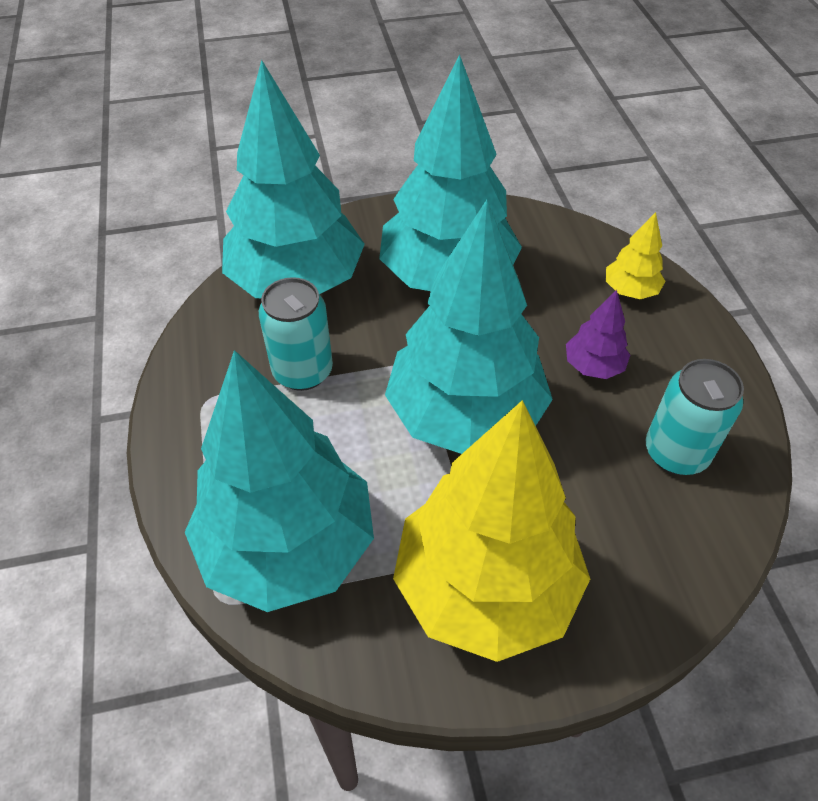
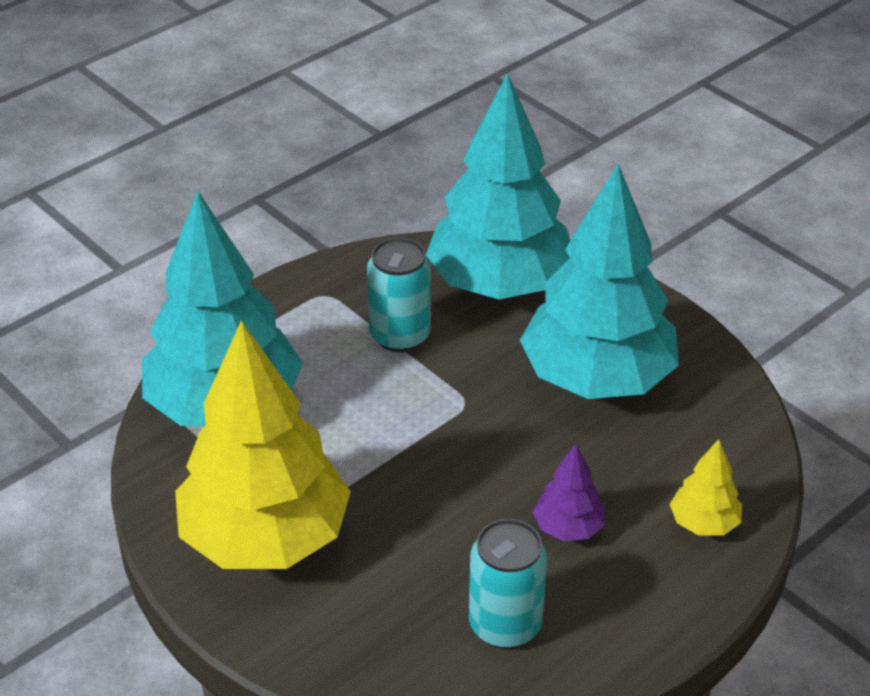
camera: 60 degrees right, 10 degrees down
turquoise tree [385,200,553,454] -> none

